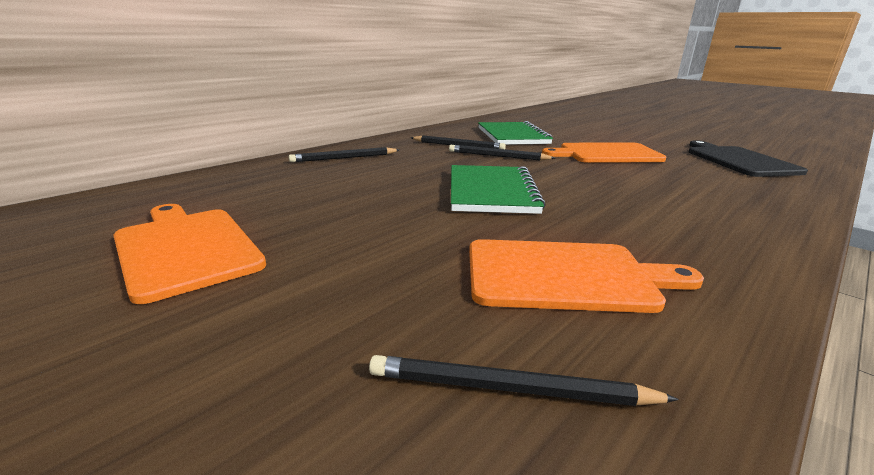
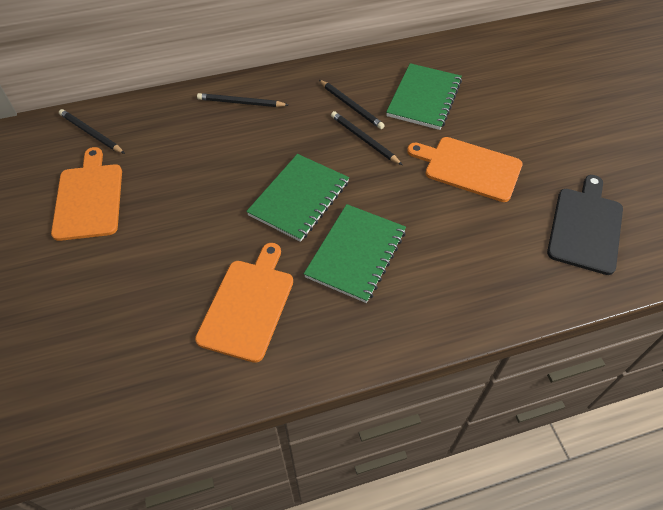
camera: 30 degrees right, 30 degrees up
black pencil [369,355,679,406] -> black pencil moved to [59,109,125,154]
orange cutting board [469,239,704,313] -> orange cutting board turned 105 degrees counterclockwise [195,243,293,363]
none -> green notebook [304,204,406,303]

